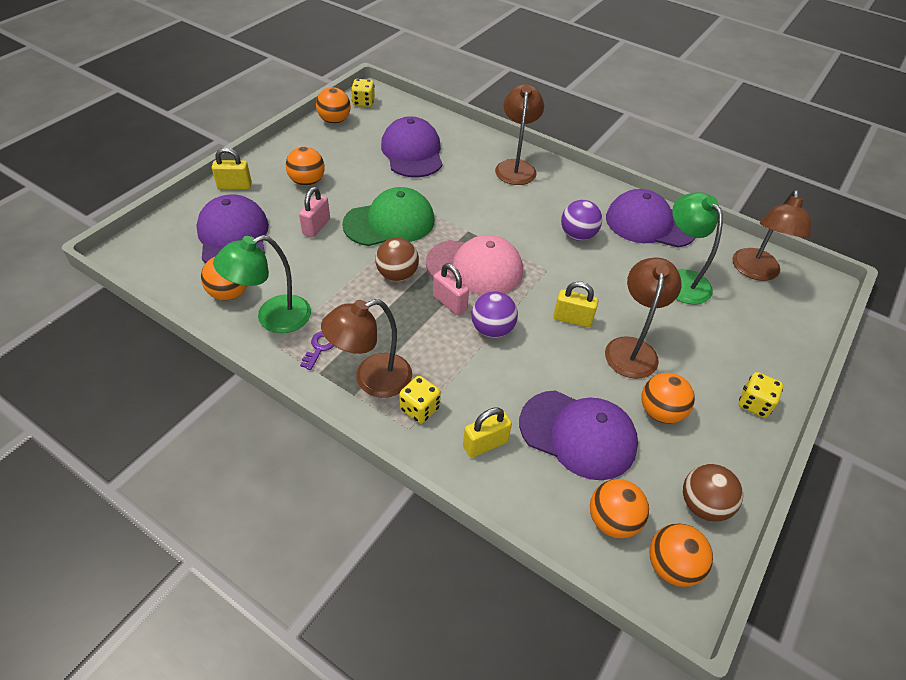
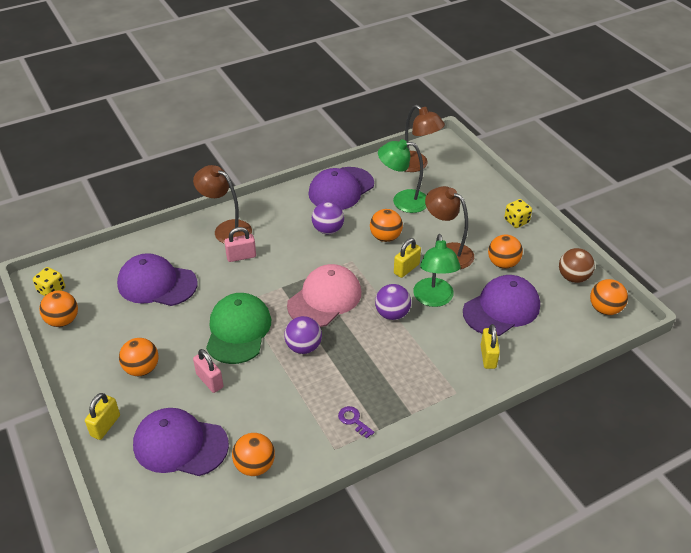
camera: 60 degrees left, 5 degrees down
green lamp [213,235,311,333] -> green lamp moved to [413,234,461,307]
brown lamp [321,299,412,398] -> none
brown ball [375,238,419,281] -> purple ball [284,316,322,354]
yellow dice [399,376,441,423] -> none
pink padlock [433,263,469,315] -> pink padlock moved to [224,227,256,262]
orange ball [590,479,649,539] -> orange ball moved to [370,209,403,242]

